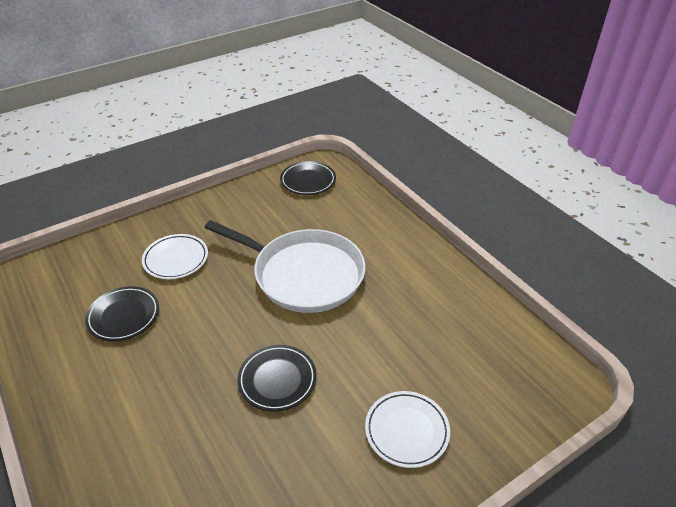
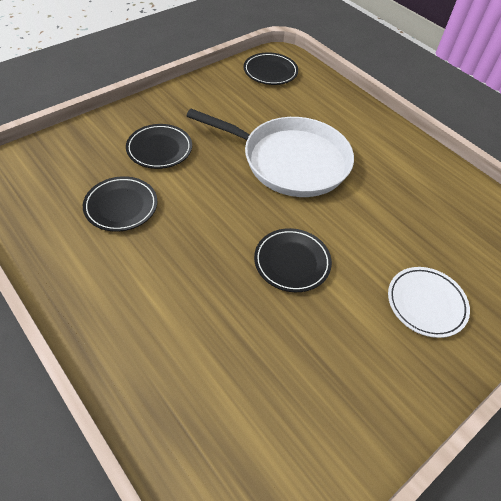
camera: 10 degrees left, 10 degrees up
white plate [142,234,208,279] -> black plate [126,124,192,169]

